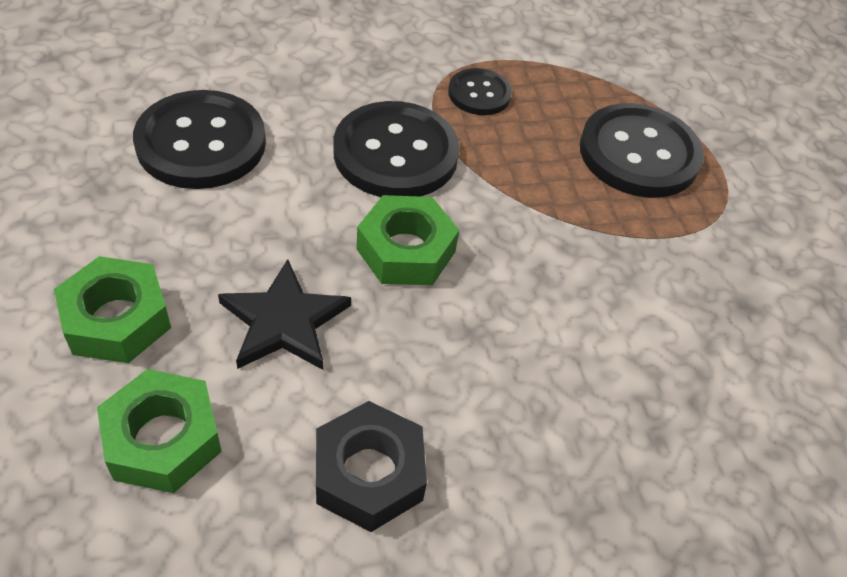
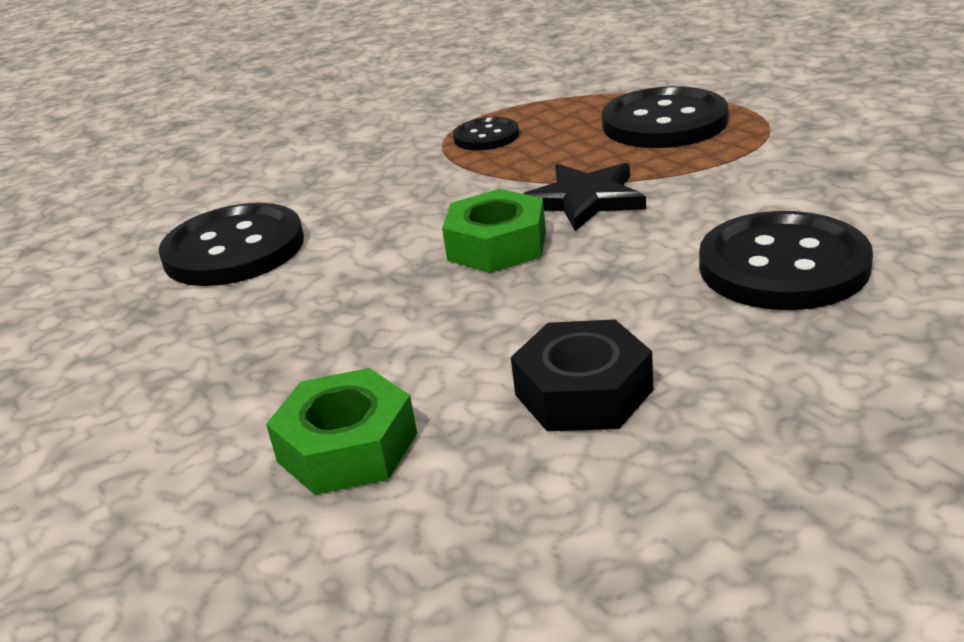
camera: 10 degrees left, 20 degrees down
green nut [54,256,171,363] -> none
black star [218,259,351,370] -> black star moved to [523,163,646,231]
black button [334,101,460,197] -> black button moved to [699,211,873,310]

